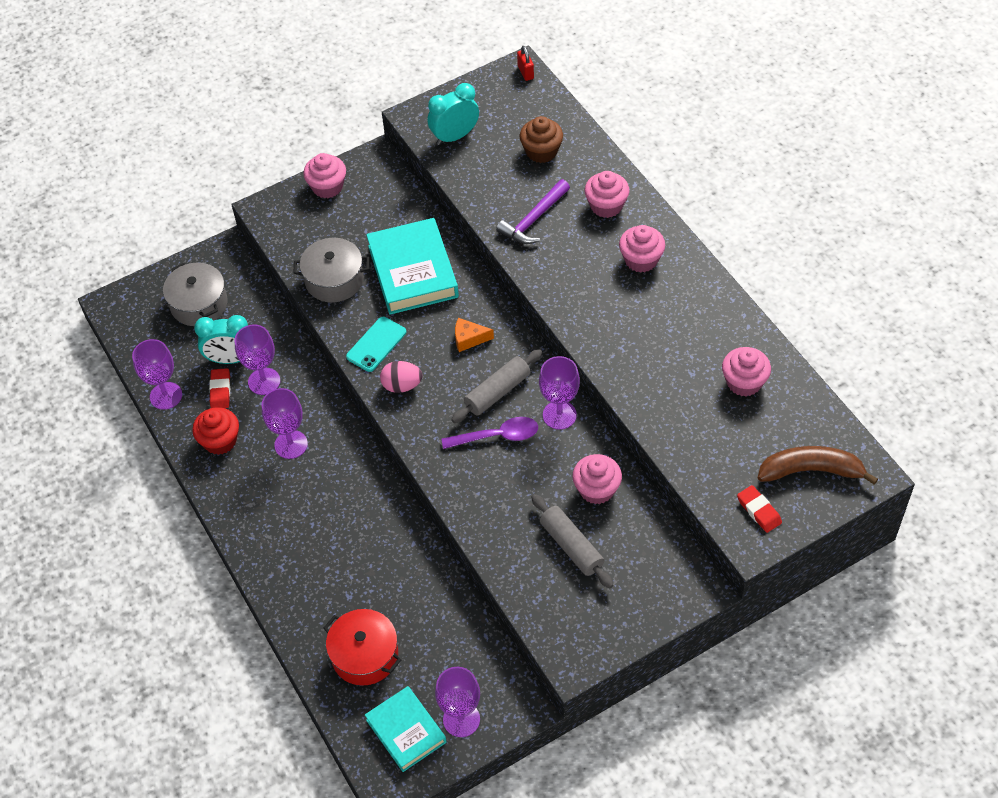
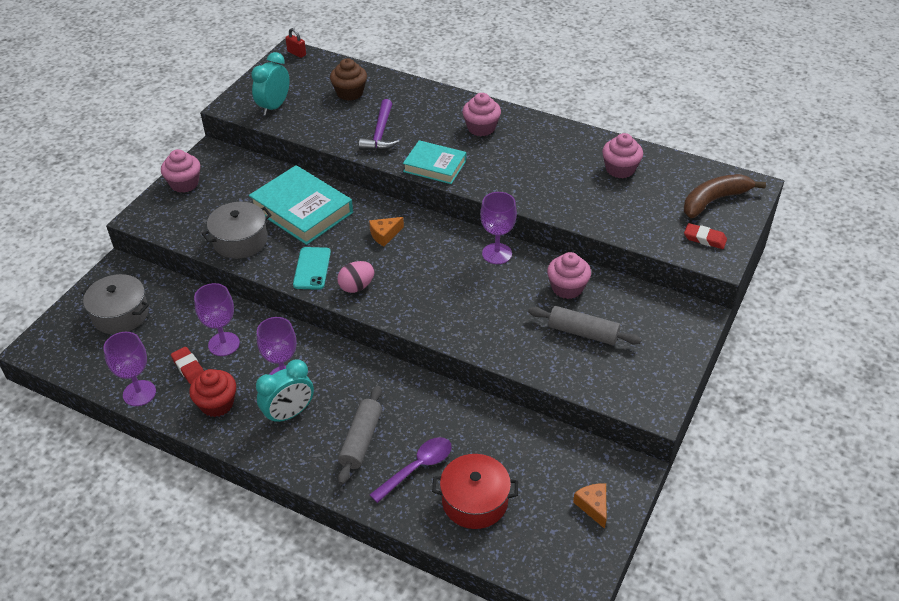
camera: 35 degrees left, 10 degrees down
turquoise clock [194,315,248,364] -> turquoise clock moved to [256,359,314,425]
turquoise book [365,686,447,772] -> turquoise book moved to [403,140,466,184]
purple goblet [435,667,480,737] -> orange cheese [573,483,606,529]
purple spoon [441,417,538,449] -> purple spoon moved to [370,437,452,503]
grey rolling pin [451,349,542,423] -> grey rolling pin moved to [338,386,382,485]
pink cupcake [585,171,629,218] -> none

